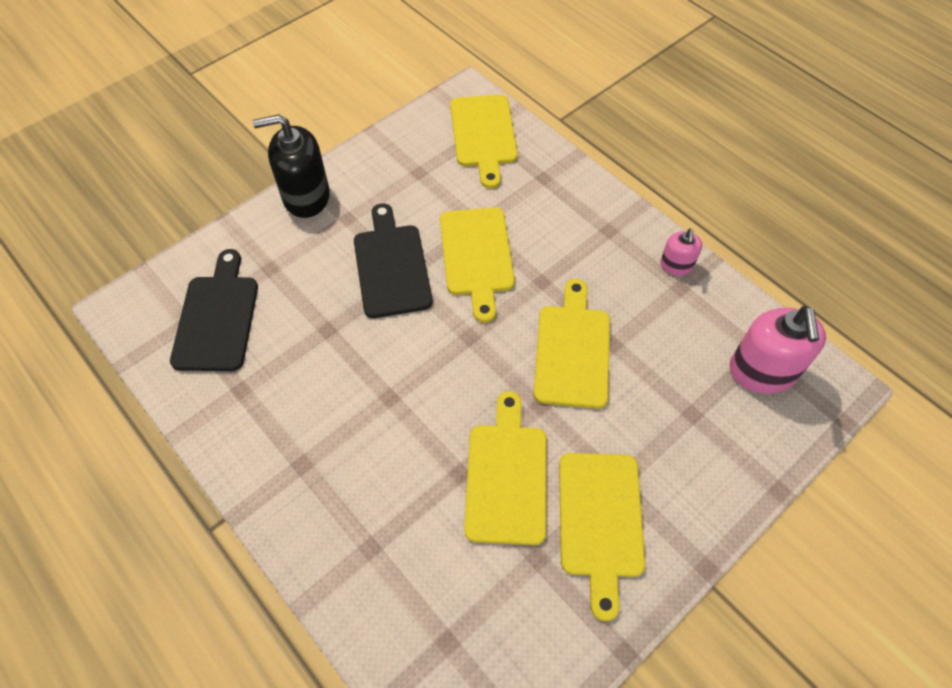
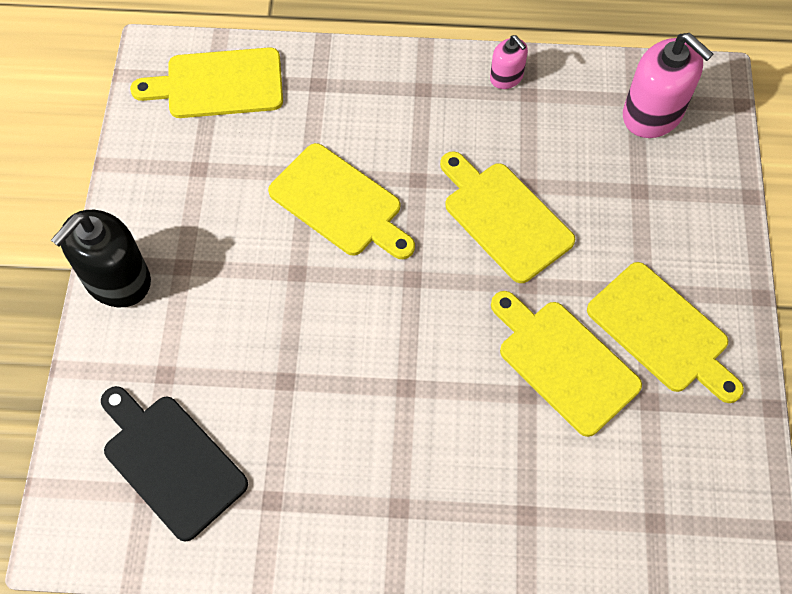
camera: 45 degrees left, 5 degrees up
black cutting board [354,203,433,318] -> none
yellow cutting board [450,95,518,189] -> yellow cutting board turned 135 degrees clockwise [130,47,283,118]

